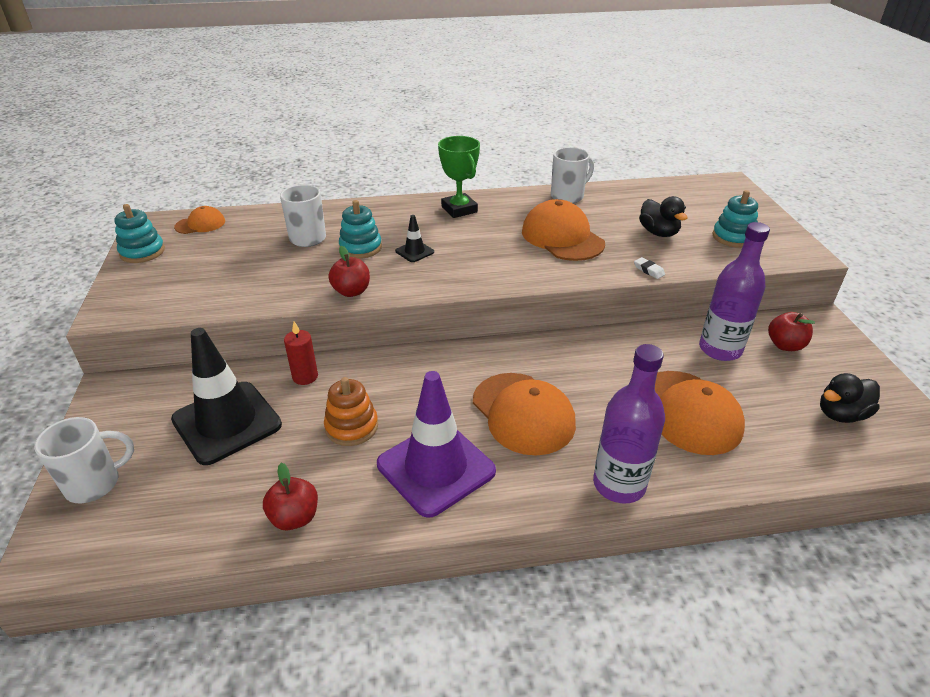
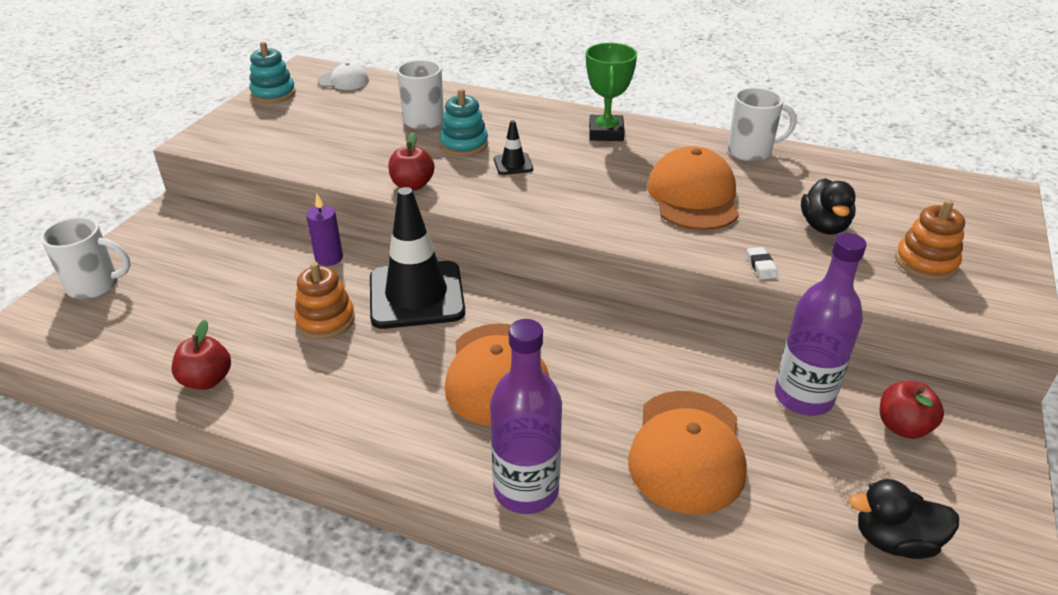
camera: 30 degrees right, 0 degrees up
black traffic cone [171,328,282,465] -> black traffic cone moved to [370,187,465,329]
orange cap [174,206,225,234] -> white cap [317,63,369,90]
red candle [284,321,318,385] -> purple candle [306,194,343,266]
purple traffic cone [377,371,496,518] -> none
turquoise stacking toy [712,190,758,248] -> orange stacking toy [895,200,965,280]

